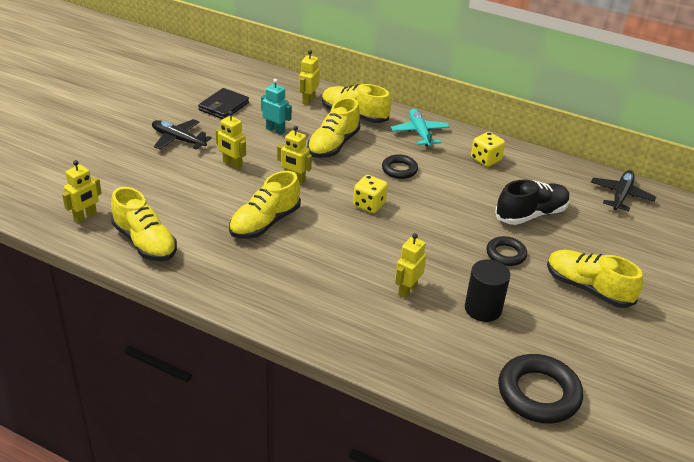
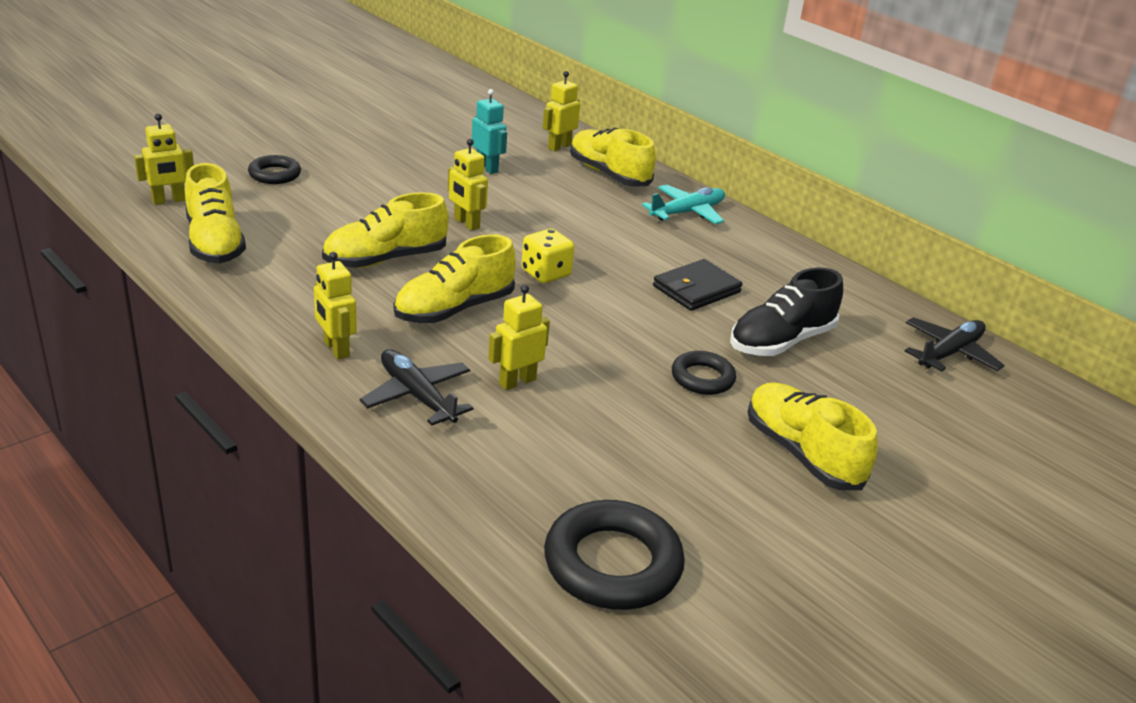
camera: 20 degrees right, 5 degrees down
black plane [152,119,212,149] -> black plane moved to [360,349,473,426]
black wallet [198,88,249,119] -> black wallet moved to [653,259,743,311]
yellow robot [216,111,246,170] -> yellow robot moved to [314,252,357,360]
yellow shoe [307,98,360,158] -> yellow shoe moved to [394,235,516,323]
black ring [382,154,418,179] -> black ring moved to [248,155,301,184]
turquoise plane [391,109,450,147] -> turquoise plane turned 45 degrees clockwise [642,184,725,224]
black cylinder [465,259,510,322] -> none
yellow dice [471,132,505,167] -> none
black shoe [495,180,570,225] -> black shoe turned 150 degrees clockwise [730,268,843,356]

